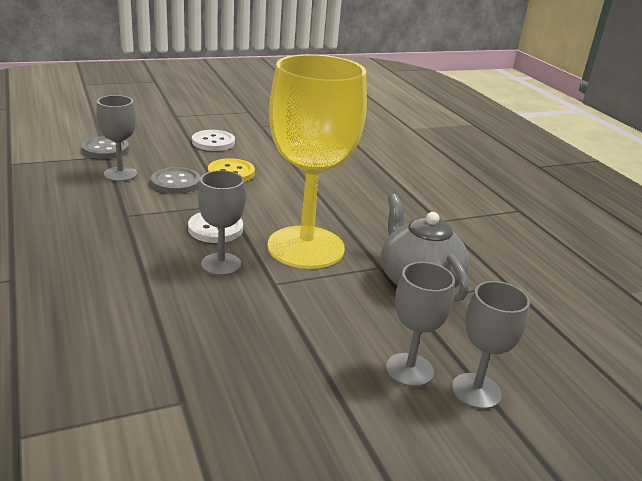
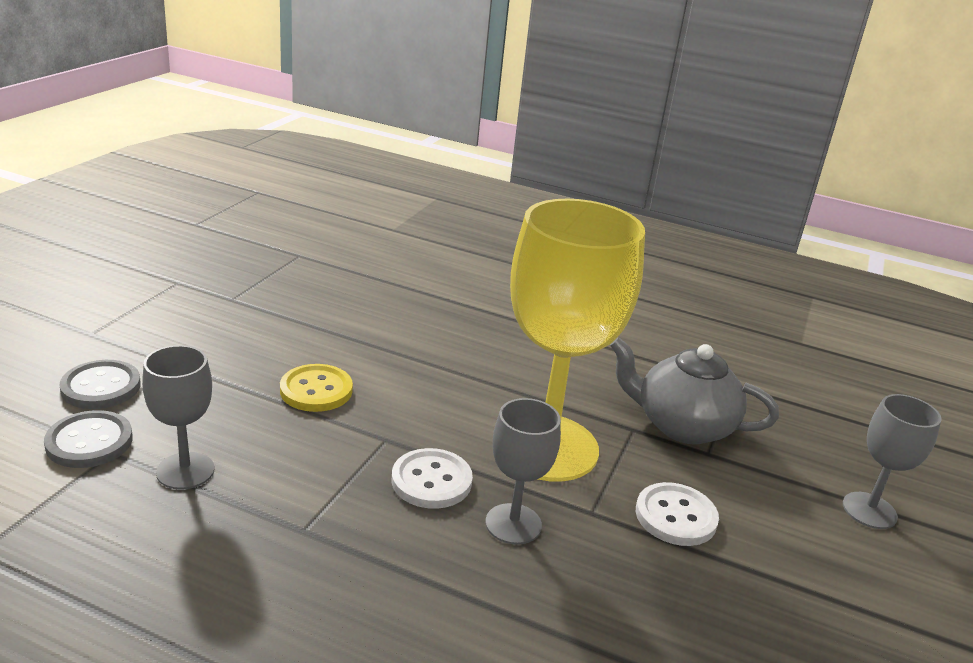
camera: 45 degrees left, 0 degrees up
grey button [151,167,201,194] -> grey button moved to [59,360,141,409]
white button [192,130,235,151] -> white button moved to [636,482,719,546]
grey goblet [386,262,455,387] -> none

